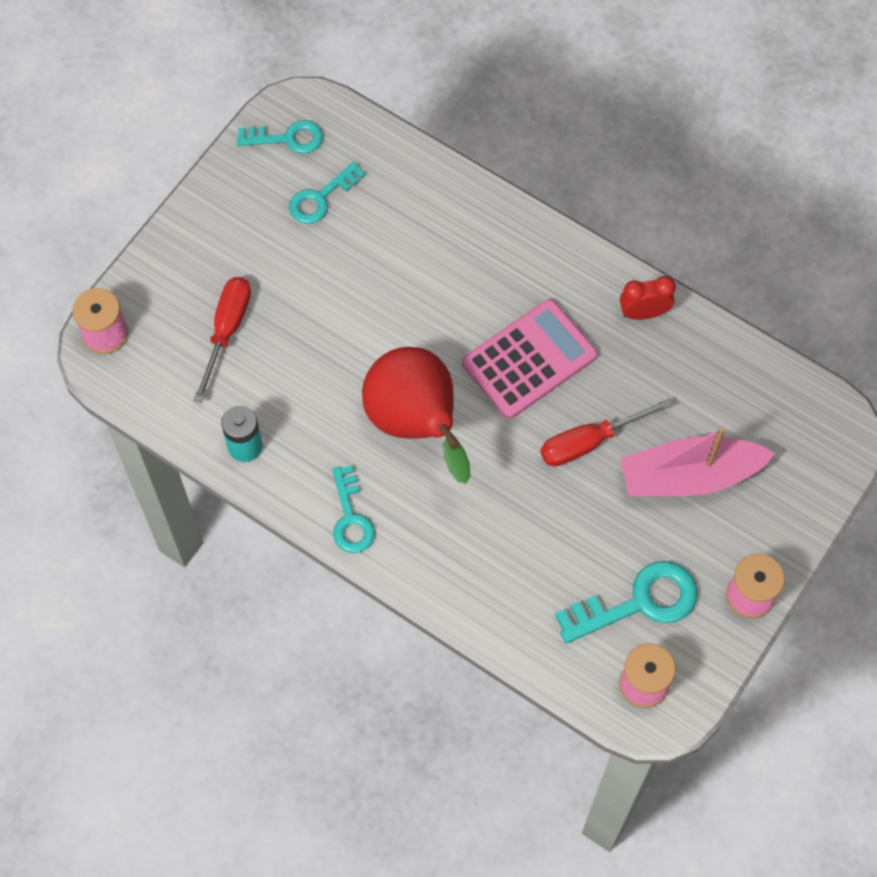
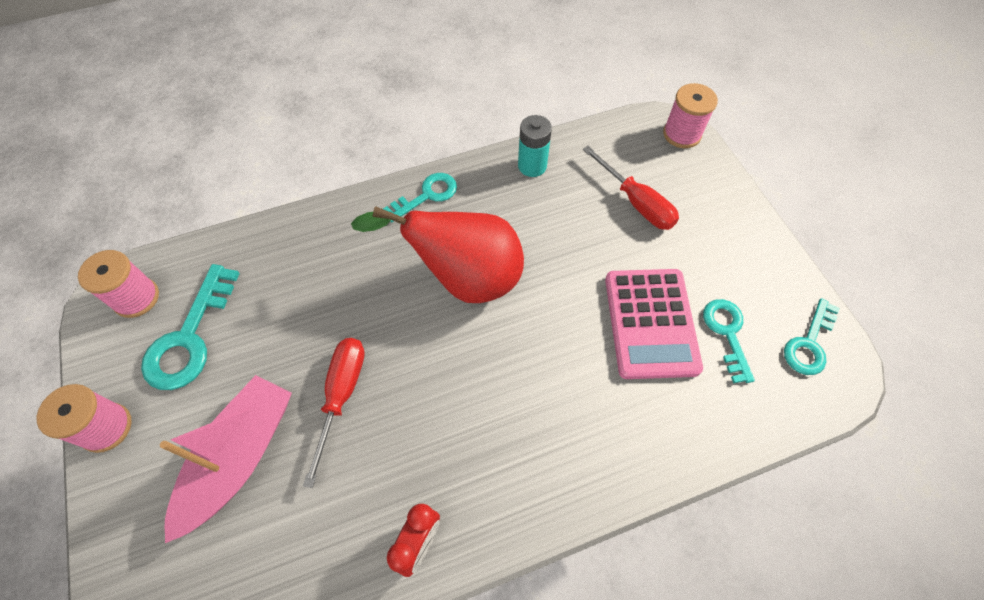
camera: 125 degrees right, 5 degrees down
turquoise key [332,465,375,553] -> turquoise key turned 120 degrees clockwise [383,173,457,222]
pink calculator [462,299,598,419] -> pink calculator moved to [605,269,703,379]

